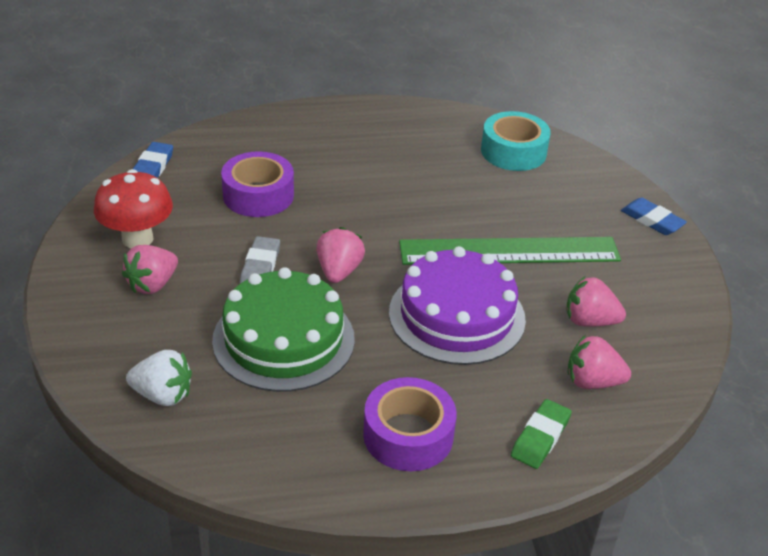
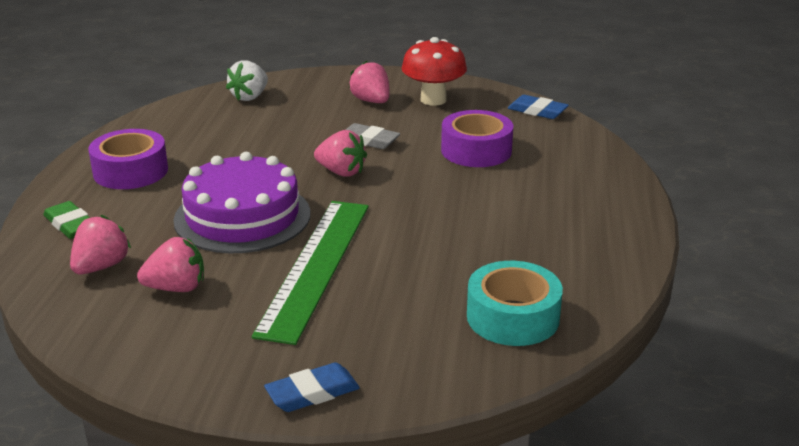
camera: 110 degrees right, 10 degrees down
green cake [212,267,355,392] -> none
pink strawberry [566,277,626,327] -> pink strawberry turned 45 degrees clockwise [137,237,204,292]

